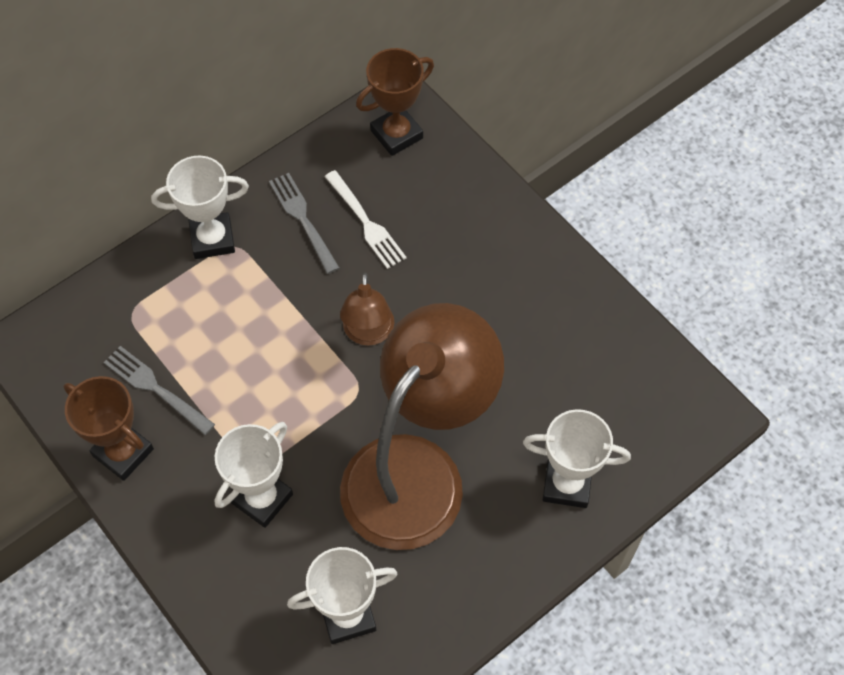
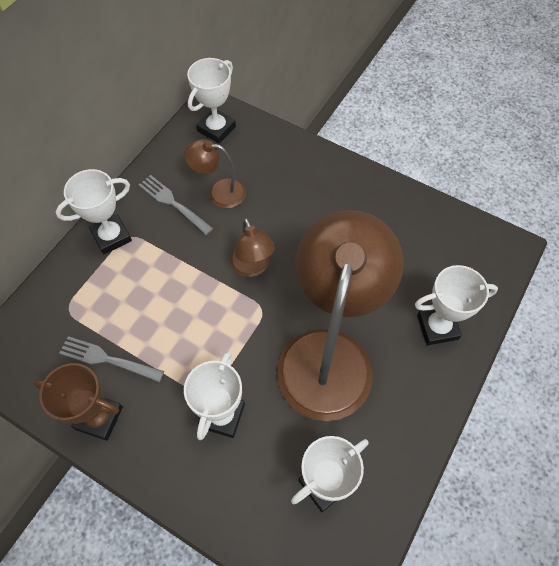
camera: 20 degrees left, 0 degrees up
white fork [325,170,407,269] -> brown lamp [184,139,246,208]
brown trophy [356,48,434,156] -> white trophy [187,58,236,144]

